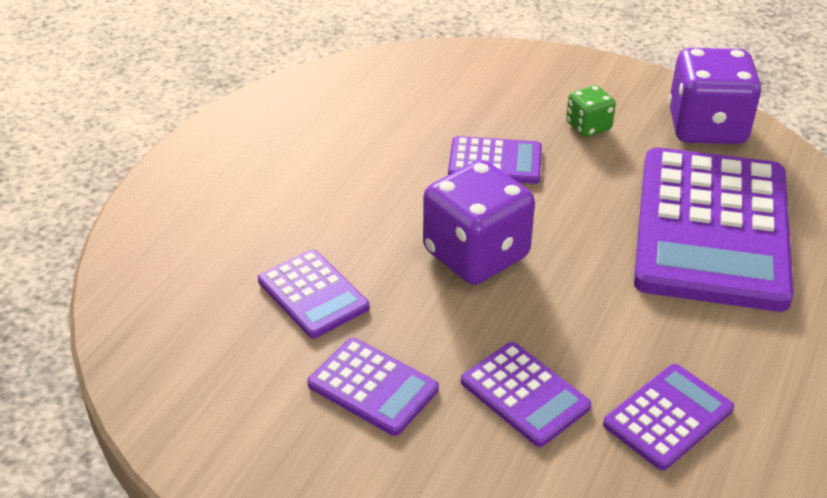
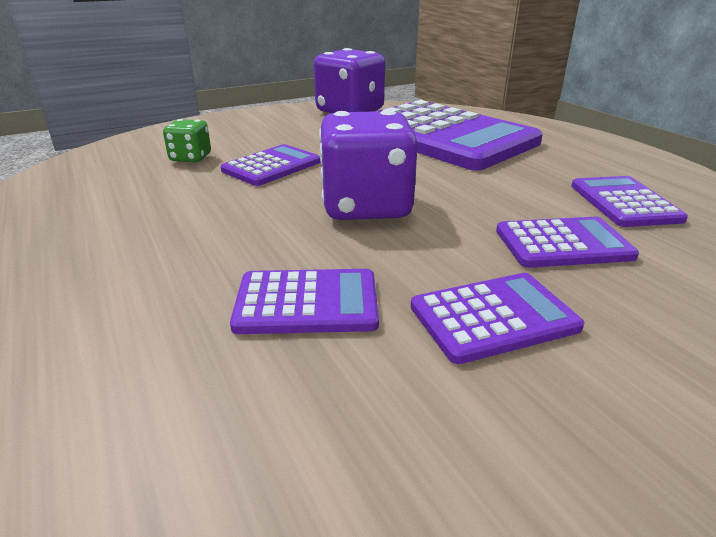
camera: 55 degrees left, 10 degrees down
green dice [566,85,616,137] -> green dice moved to [163,119,211,162]

